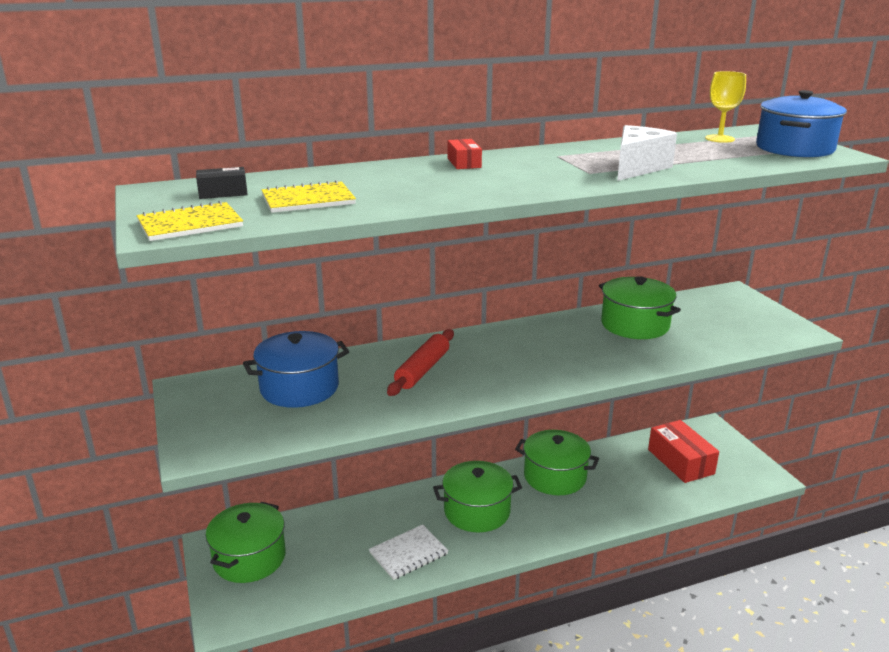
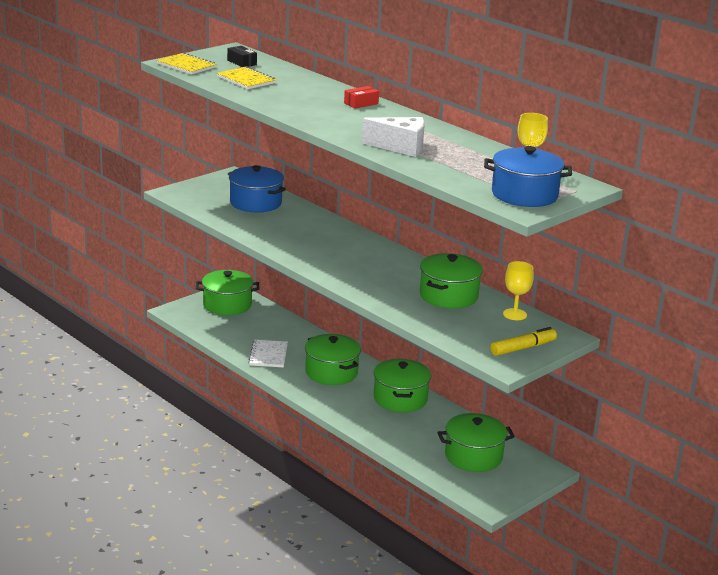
camera: 65 degrees right, 0 degrees up
white notebook [369,524,449,580] -> white notebook turned 60 degrees clockwise [248,340,288,367]
red rolling pin [387,329,454,396] -> none
red box [648,420,719,483] -> green pot [437,413,515,472]
none -> yellow marker [490,327,557,356]
none -> yellow goblet [503,261,534,320]

